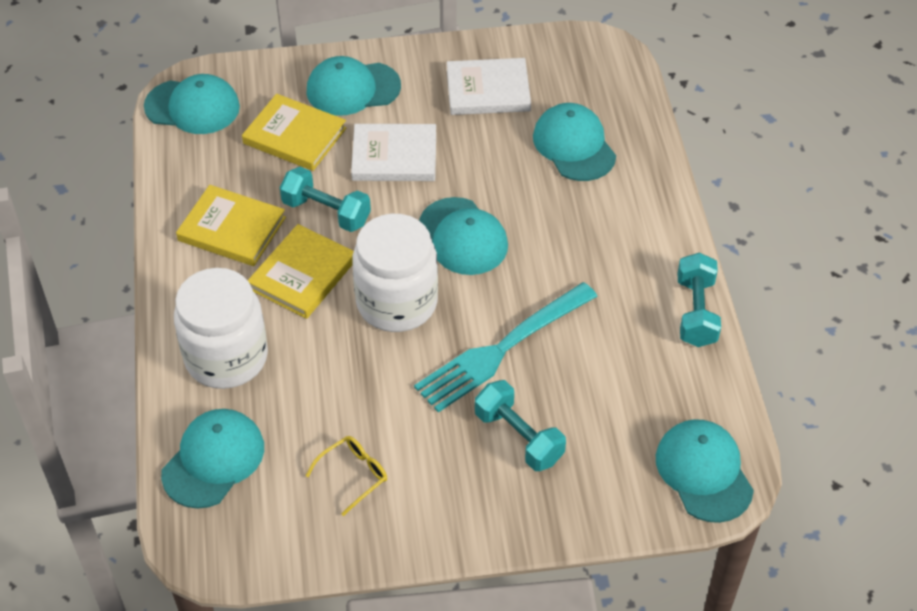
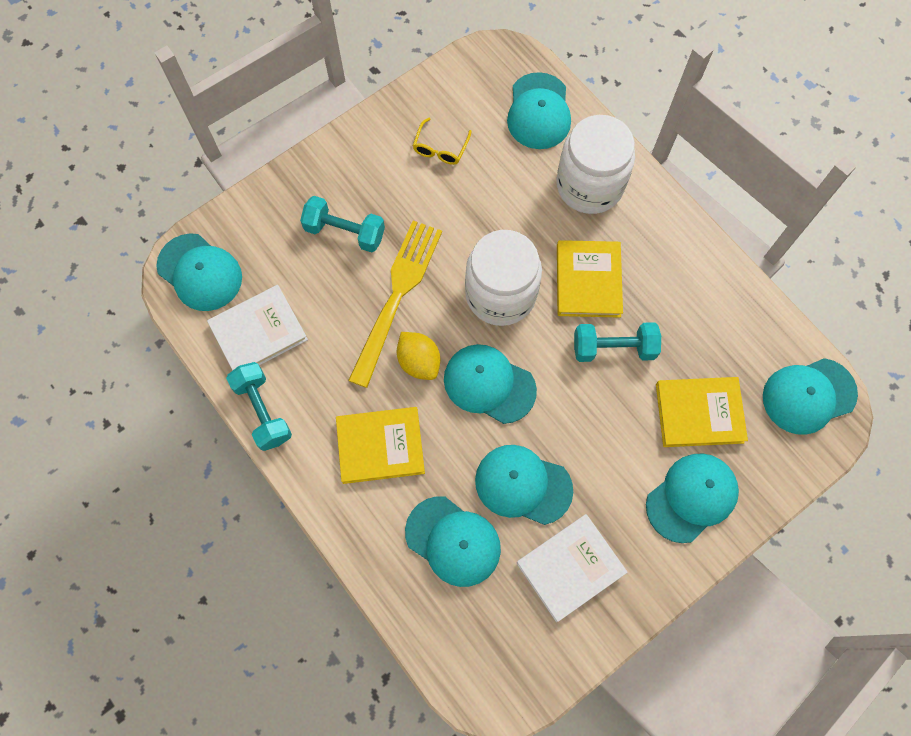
camera: 150 degrees right, 20 degrees up
yellow book [176,185,286,266] -> yellow book moved to [336,407,425,484]
white book [351,124,436,181] -> white book moved to [207,285,308,371]
turquoise fork [414,282,598,412] -> yellow fork [348,221,442,388]
none -> yellow lemon [397,332,440,380]
none -> turquoise cap [475,445,573,525]

